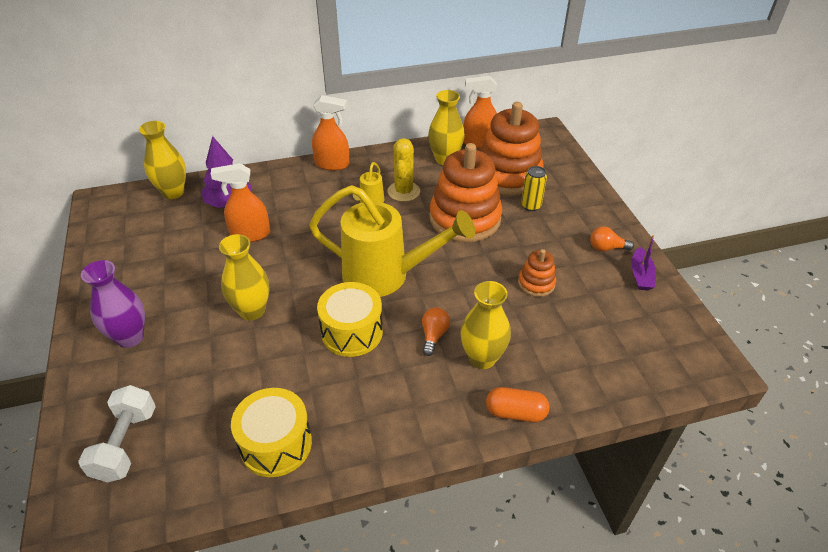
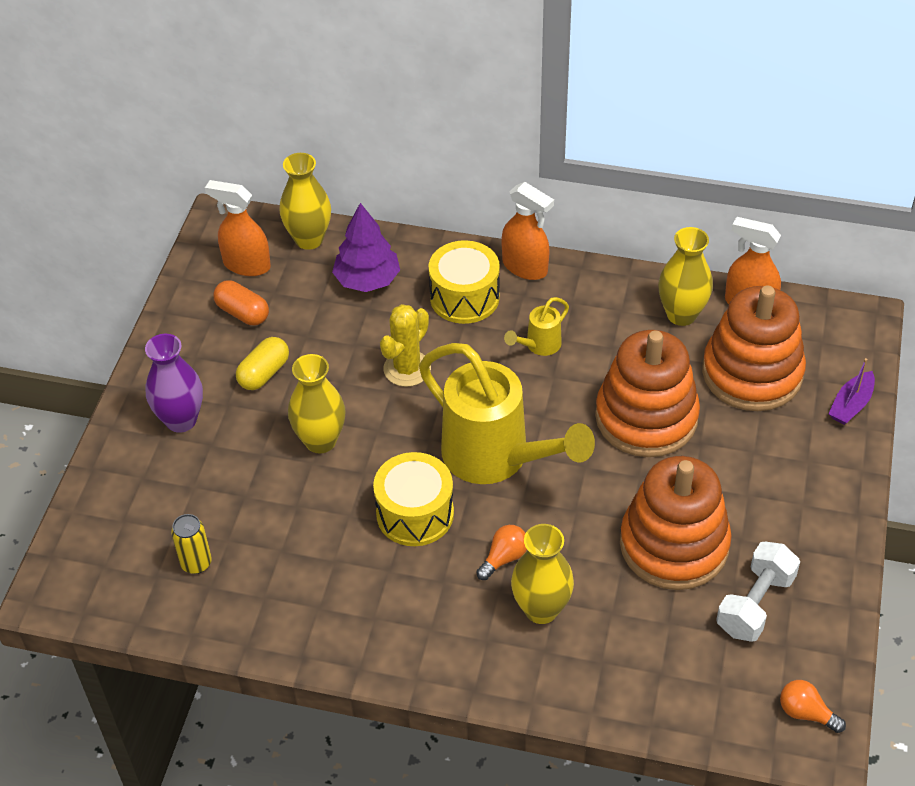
camera: 30 degrees right, 5 degrees up
white dumbbell [78,385,156,482] -> white dumbbell moved to [716,542,800,642]
orange spray bottle [211,163,270,242] -> orange spray bottle moved to [205,180,271,276]
yellow drum [231,388,312,477] -> yellow drum moved to [429,240,500,324]
yellow cactus [388,138,420,202] -> yellow cactus moved to [380,304,431,387]
orange capsule [486,387,549,422] -> orange capsule moved to [213,280,269,325]
orange stacking toy [518,249,556,297] -> orange stacking toy [620,456,732,590], size x2.13
yellow can [521,166,547,211] -> yellow can moved to [171,514,212,574]
orange light bulb [590,227,634,251] -> orange light bulb moved to [780,680,846,733]
purple boat [631,235,656,290] -> purple boat moved to [828,358,875,425]
none -> yellow capsule [236,337,289,390]

